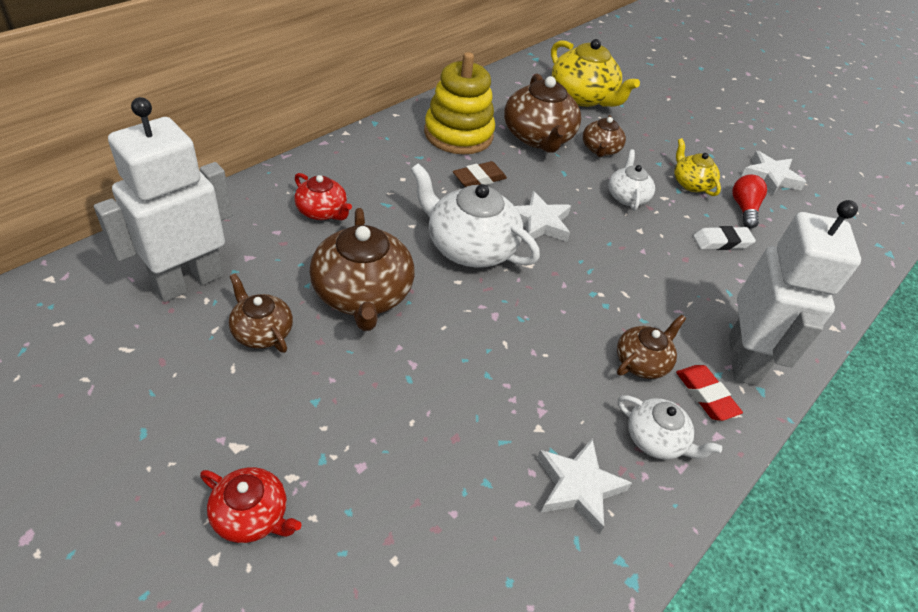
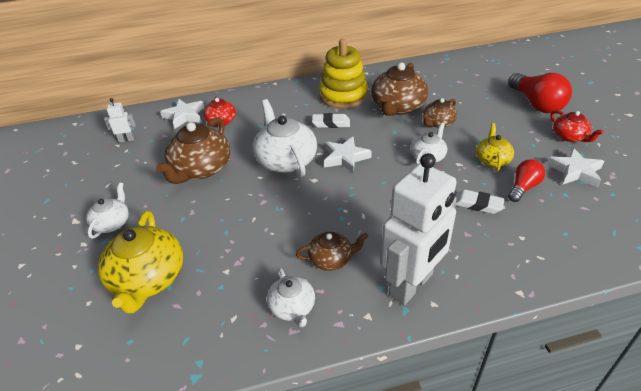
camera: 40 degrees right, 5 degrees down
white robot [94,97,232,302] -> white robot [104,98,136,143], size x0.41
red teapot [200,467,302,543] -> red teapot moved to [550,110,604,142]
brown teapot [229,274,293,353] -> none
brown eraser [453,161,507,187] -> white eraser [312,113,350,128]
white star [537,438,632,535] -> white star moved to [160,99,204,129]
yellow teapot [551,39,640,107] -> yellow teapot moved to [98,211,183,314]
red eraser [676,365,743,421] -> none
none -> white teapot [86,183,129,239]
none -> red light bulb [508,73,572,113]

